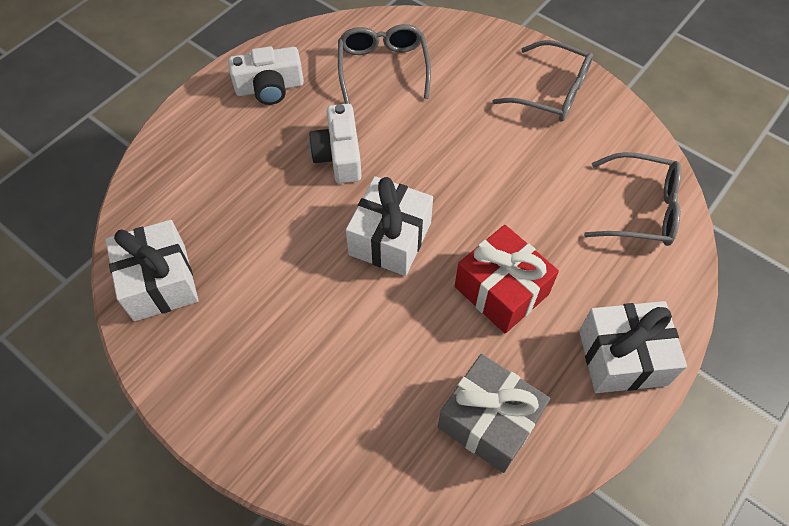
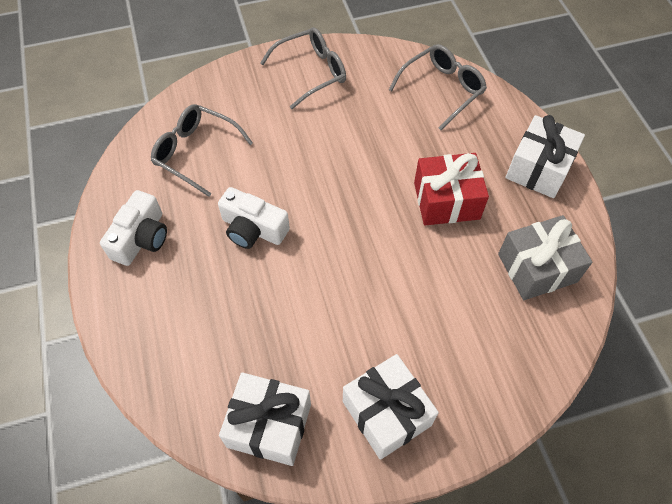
camera: 55 degrees left, 0 degrees up
white gift [346,176,433,276] -> white gift moved to [343,354,439,460]

